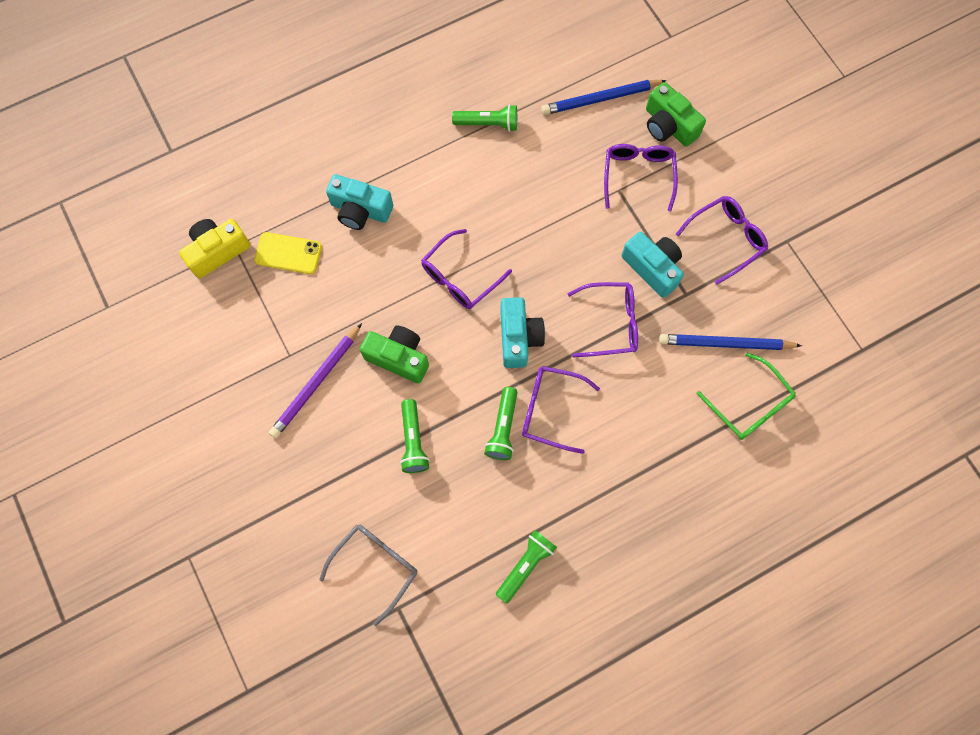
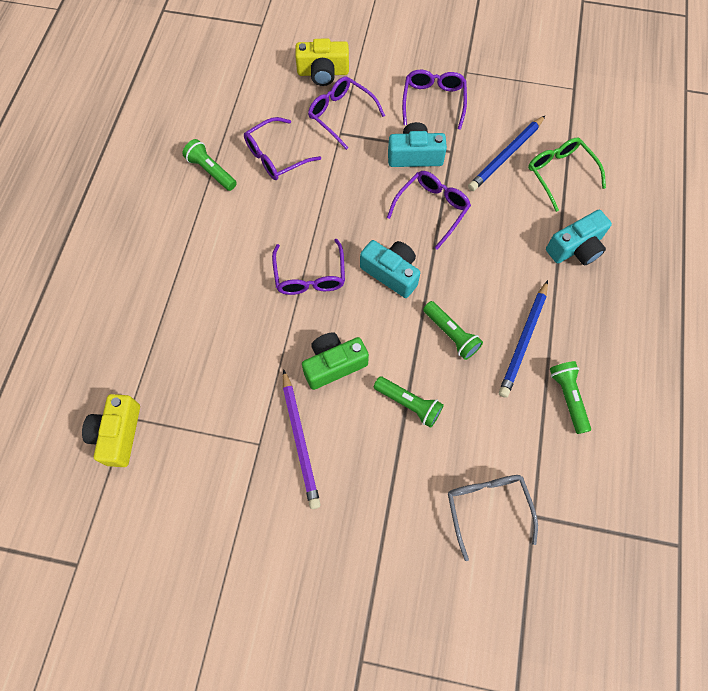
camera: 50 degrees left, 5 degrees down
yellow phone [254,232,322,274] -> none
turquoise camera [326,174,393,230] -> turquoise camera moved to [546,210,612,266]
green flashlight [452,104,517,132] -> green flashlight turned 90 degrees counterclockwise [182,139,237,191]
purple glasses [522,366,600,454] -> purple glasses moved to [244,117,321,180]
blue pencil [541,80,667,115] -> blue pencil moved to [499,280,548,398]
green camera [646,82,706,147] -> yellow camera [295,38,349,86]
green glasses [697,353,796,440] -> green glasses turned 120 degrees counterclockwise [528,138,606,212]

